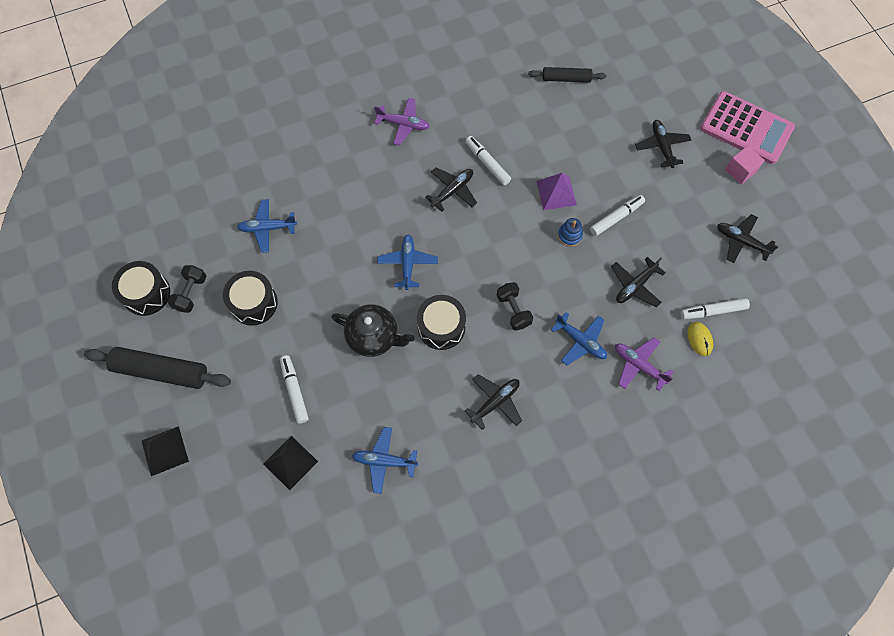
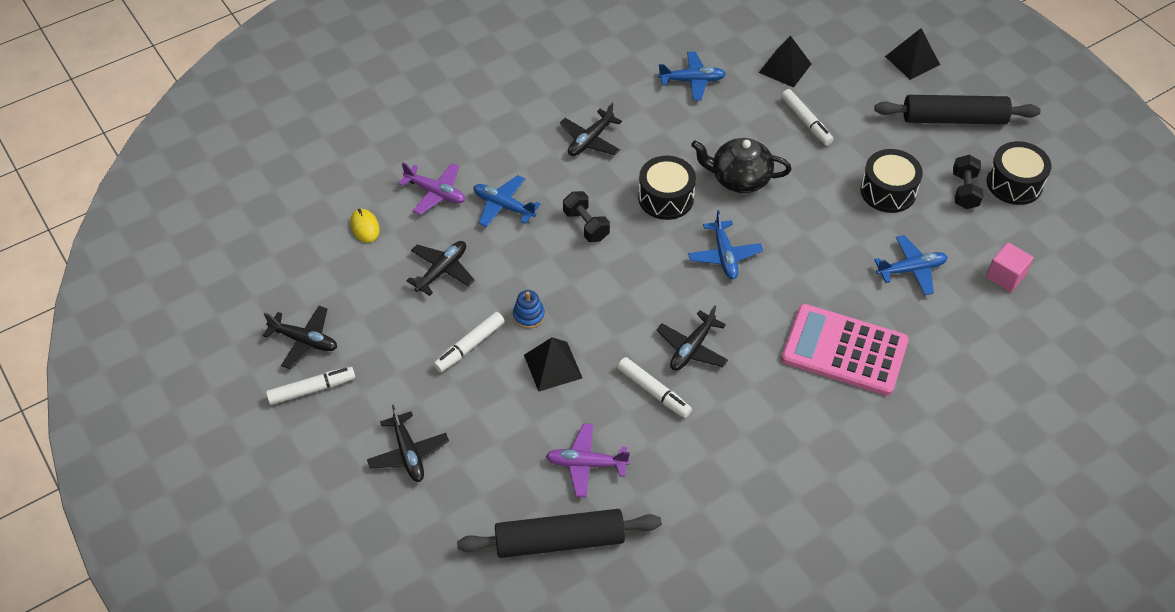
camera: 170 degrees right, 15 degrees down
purple plane [374,98,430,145] -> purple plane moved to [546,423,630,498]
black rolling pin [528,67,606,83] -> black rolling pin [457,509,662,558], size x1.66
purple pyramid [536,173,577,210] -> black pyramid [524,337,582,392]
white marker [681,298,750,319] -> white marker moved to [266,367,355,405]
pink calculator [700,91,795,164] -> pink calculator moved to [781,304,909,396]
pink cube [725,146,765,184] -> pink cube moved to [986,242,1034,292]

